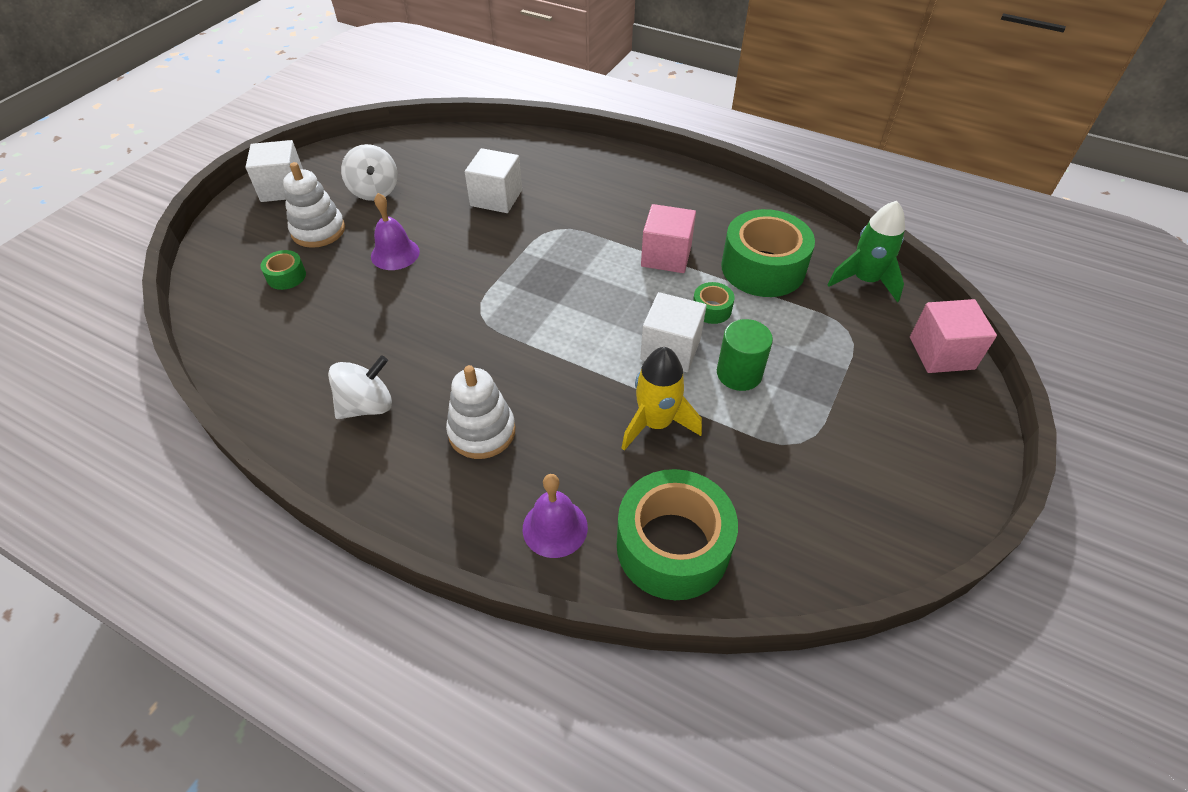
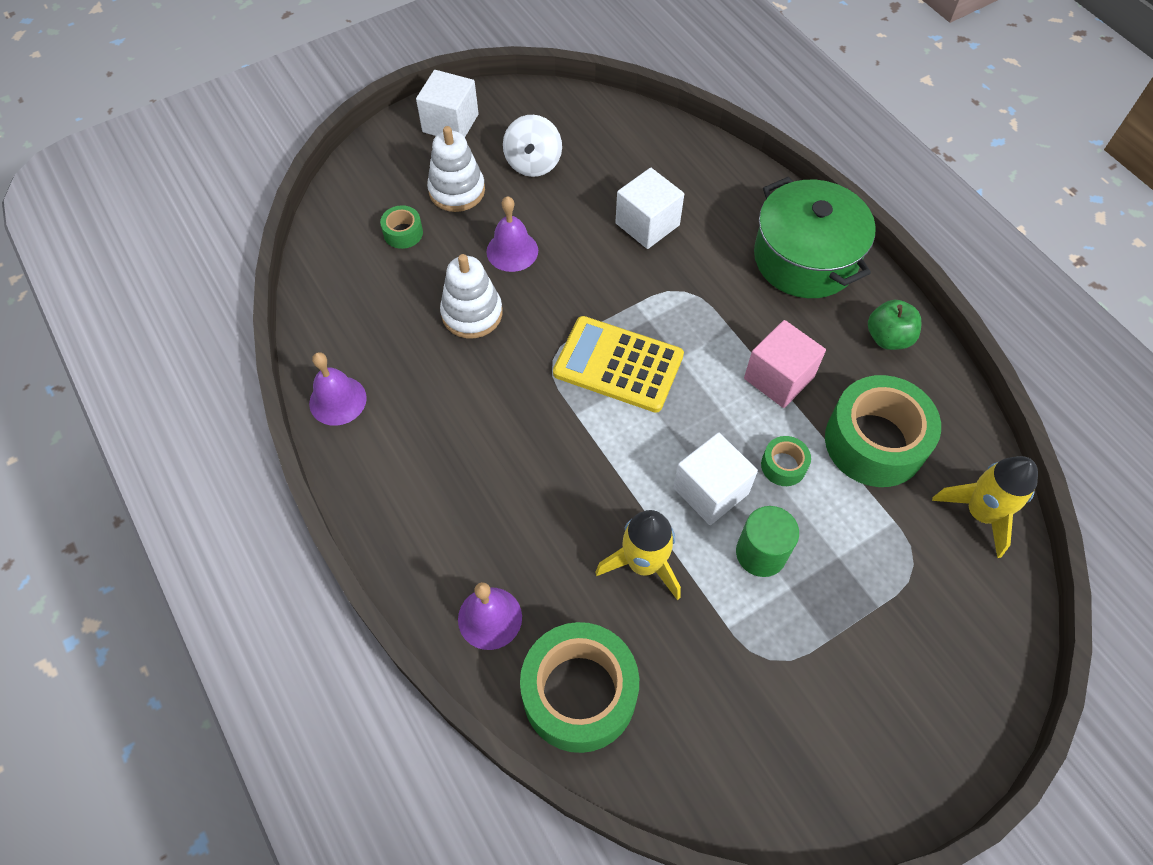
camera: 30 degrees right, 10 degrees up
white spinning top [328,355,392,419] -> none
white stacking toy [446,365,515,459] -> white stacking toy moved to [440,254,503,338]
green rocket [827,201,905,303] -> yellow rocket [932,456,1038,558]
pink cube [910,299,997,373] -> none
none -> purple bell [309,352,367,426]
none -> yellow calculator [553,316,684,413]
none -> green pot [754,177,876,298]
none -> green apple [868,300,922,350]

